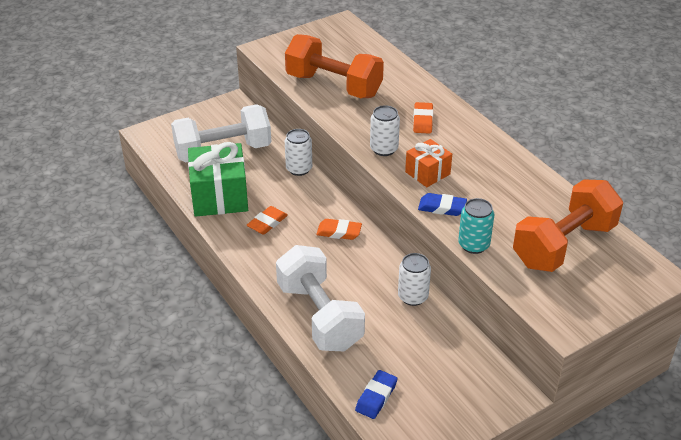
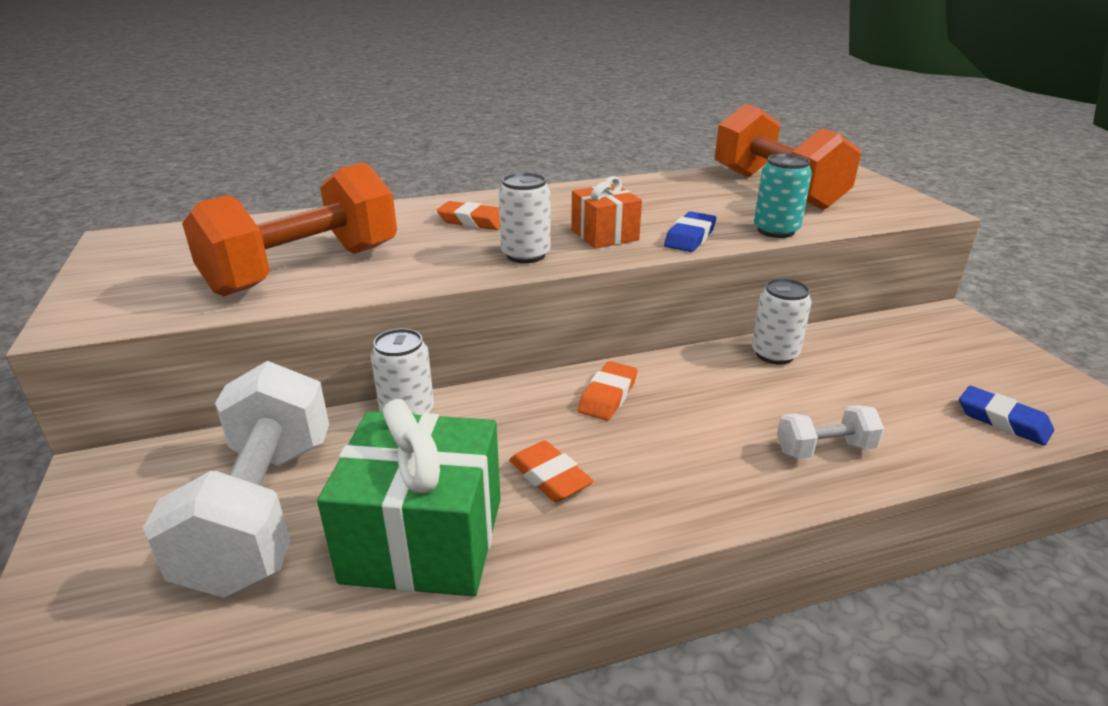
camera: 75 degrees left, 10 degrees down
white dumbbell [276,245,365,351] -> white dumbbell [777,405,884,459], size x0.45

